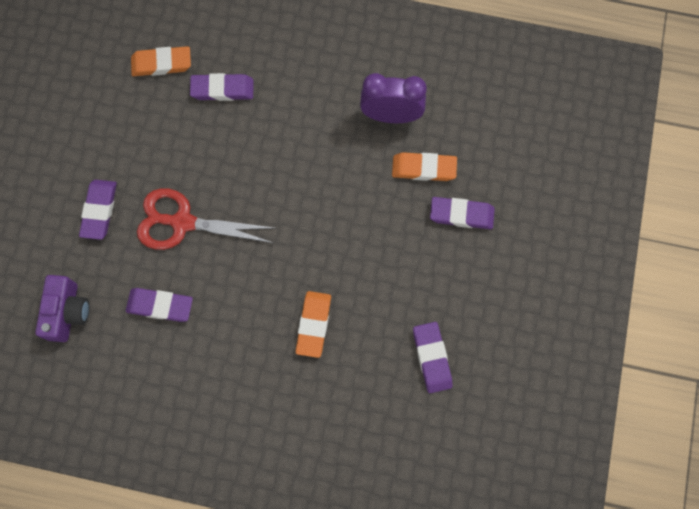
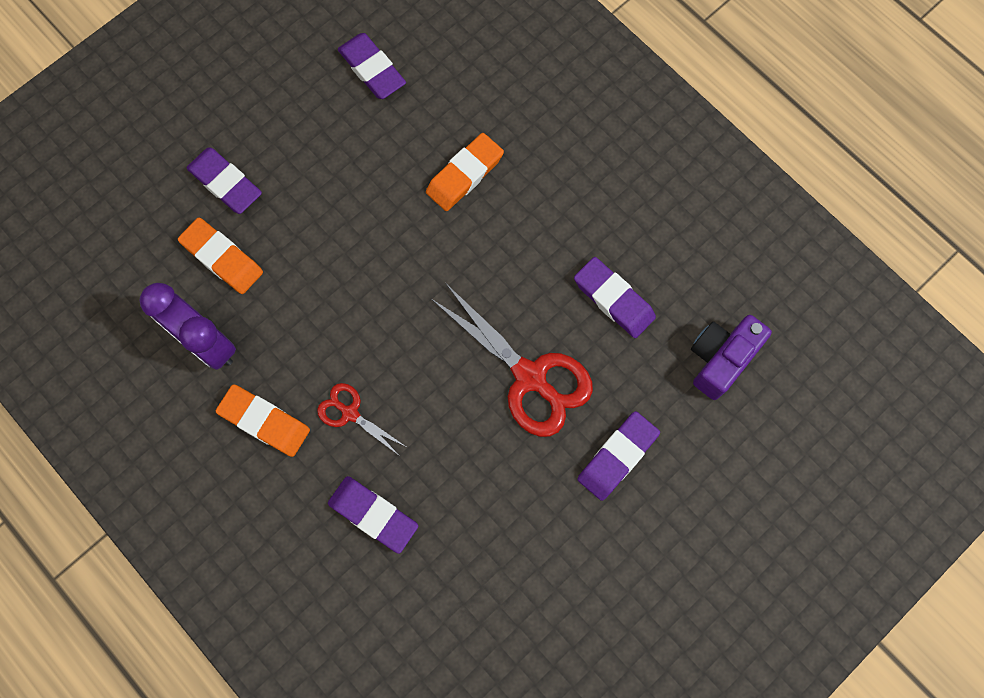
camera: 145 degrees left, 0 degrees up
orange eraser [131,46,191,76] -> orange eraser moved to [216,384,310,457]
purple eraser [413,322,453,393] -> purple eraser turned 60 degrees counterclockwise [338,33,406,99]
none -> red scissors [317,383,406,455]

